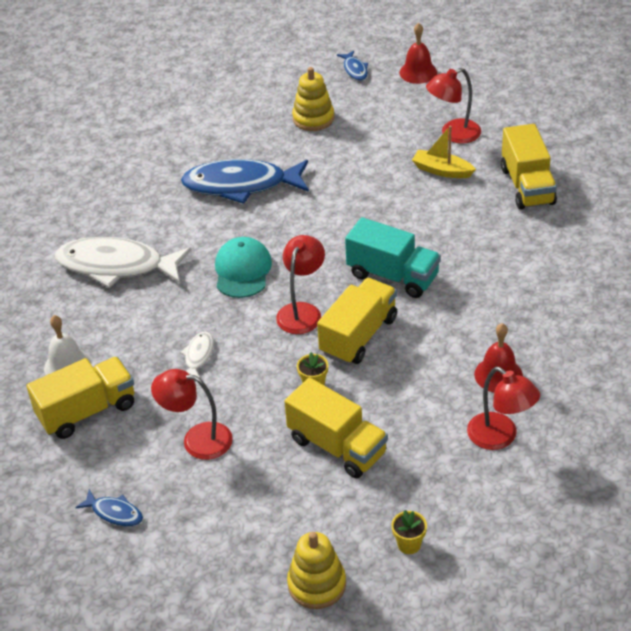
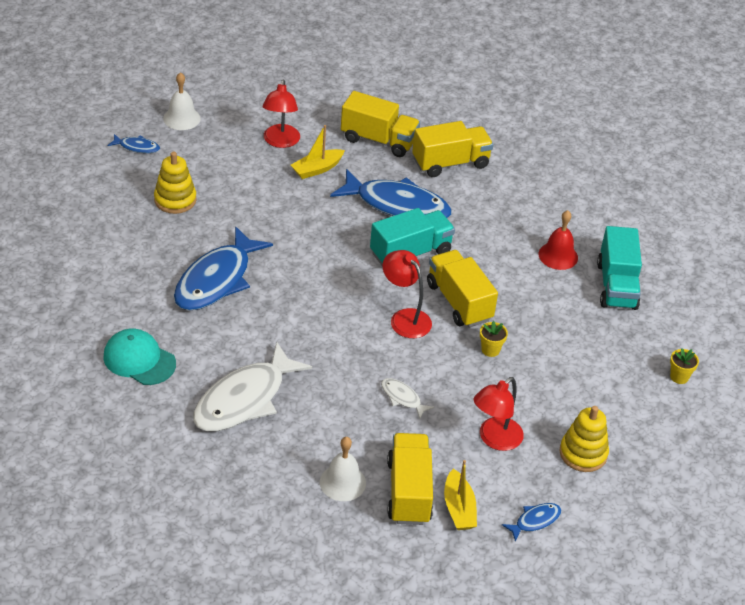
camera: 65 degrees left, 0 degrees up
turquoise cap [215,237,272,298] -> turquoise cap moved to [103,329,176,385]
yellow truck [284,377,388,478] -> yellow truck moved to [412,121,493,177]
yellow stacking toy [287,532,346,609] -> yellow stacking toy moved to [560,406,609,472]
red bell [399,23,437,84] -> white bell [163,72,201,130]
red lamp [467,367,540,450] -> turquoise truck [597,226,642,310]
none -> blue fish [330,169,452,218]
none -> yellow boat [444,460,477,530]

